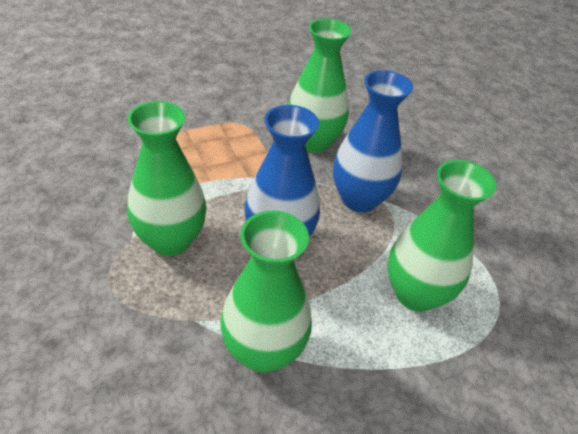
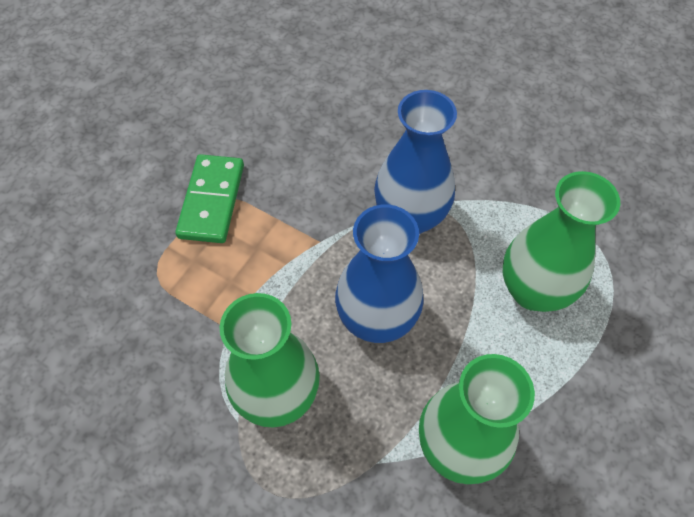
camera: 30 degrees left, 15 degrees up
green vase [288,18,352,153] -> none
none -> green domino [175,154,244,243]

